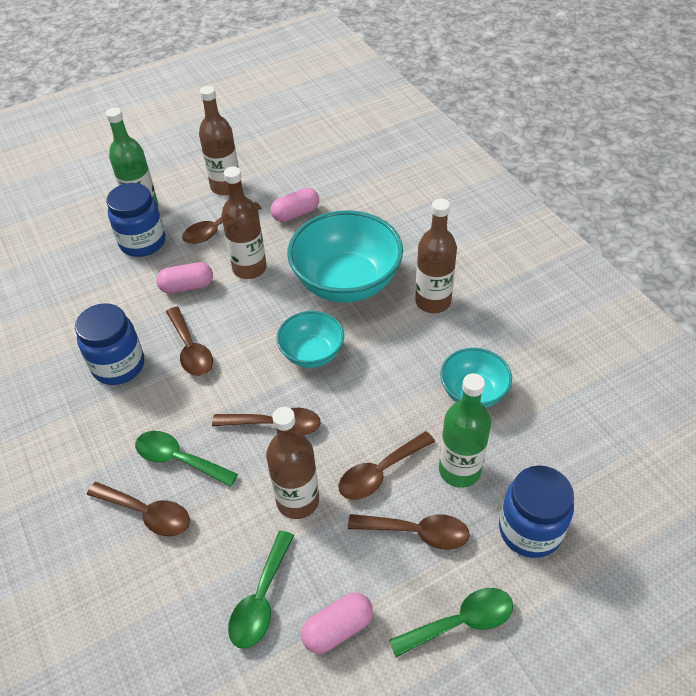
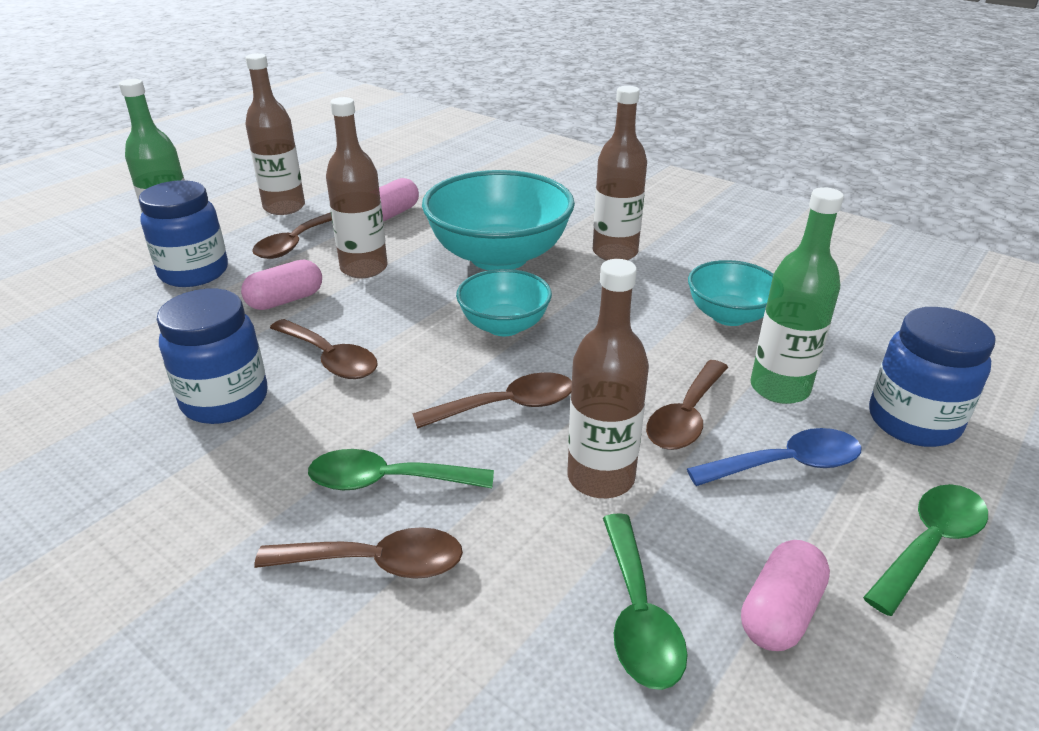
camera: 25 degrees left, 15 degrees down
brown spoon [348,514,470,550] -> blue spoon [687,428,862,486]

